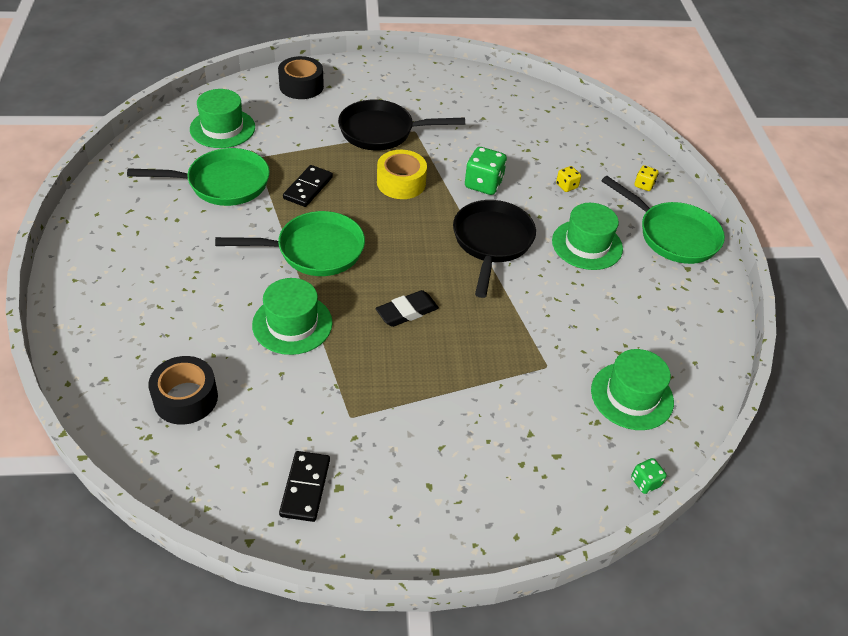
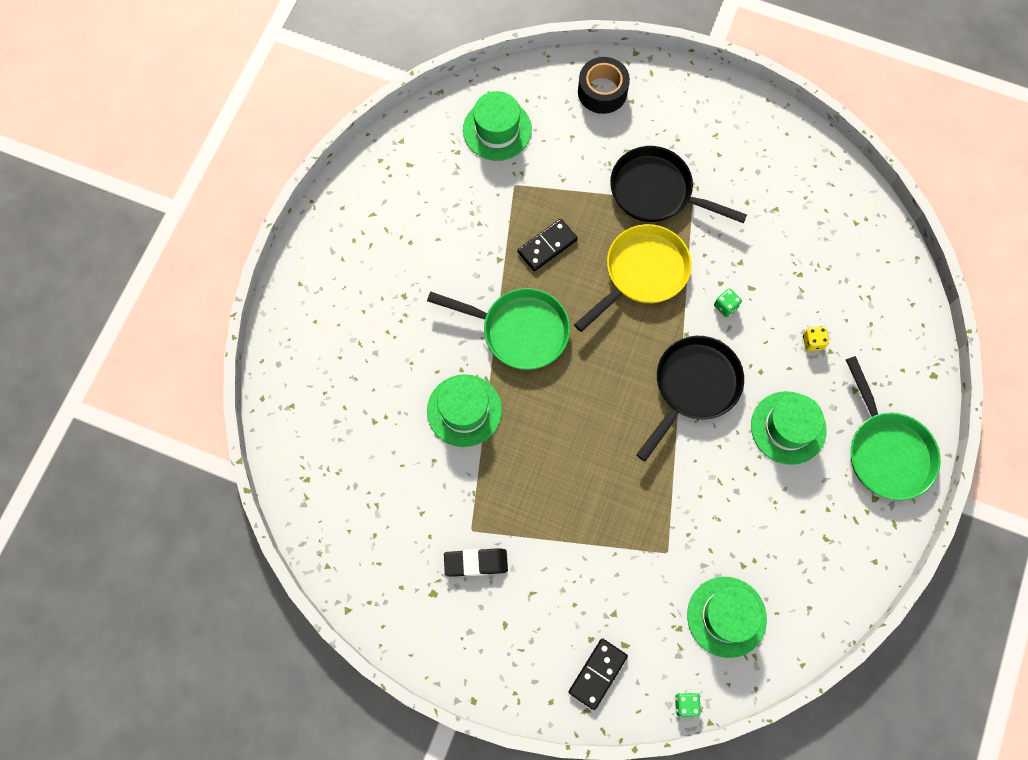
camera: 30 degrees right, 25 degrees up
green pan [127,148,270,206] -> none
black tape [148,356,218,425] -> none
black domino [279,451,330,522] -> black domino moved to [568,638,628,710]
black eraser [375,290,439,327] -> black eraser moved to [444,548,508,577]
yellow tape [377,150,427,199] -> yellow pan [574,224,692,332]
green dice [465,147,507,195] -> green dice [714,288,742,317], size x0.54
yellow dice [634,165,659,191] -> none

